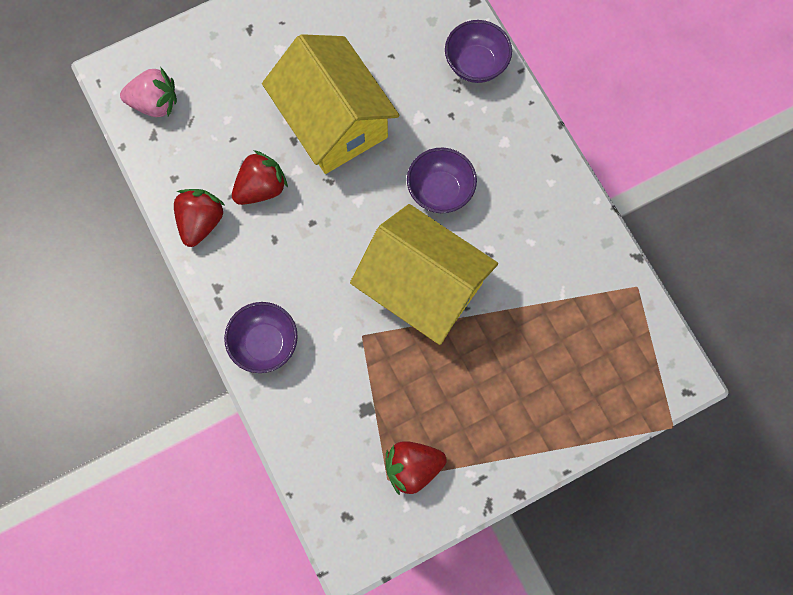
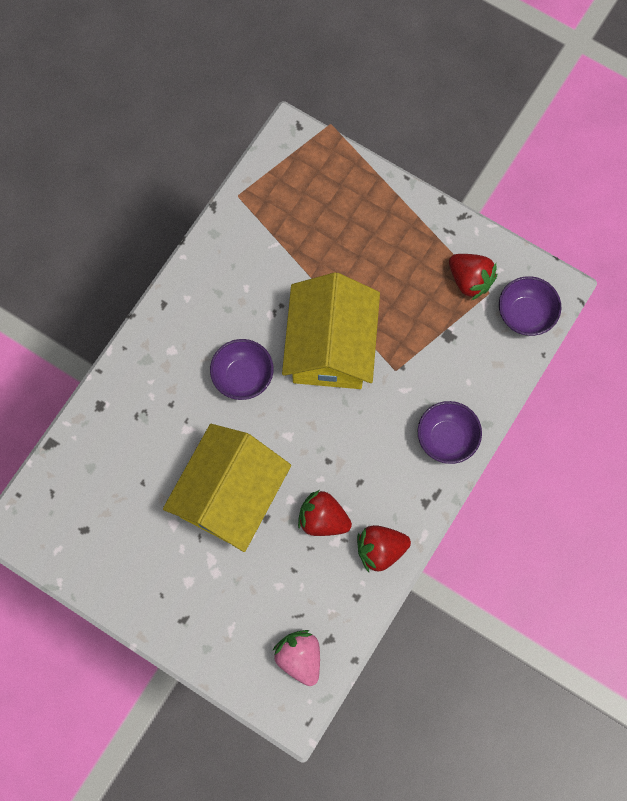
camera: 120 degrees left, 0 degrees up
purple bowl [445,20,512,83] -> purple bowl moved to [499,276,561,336]

